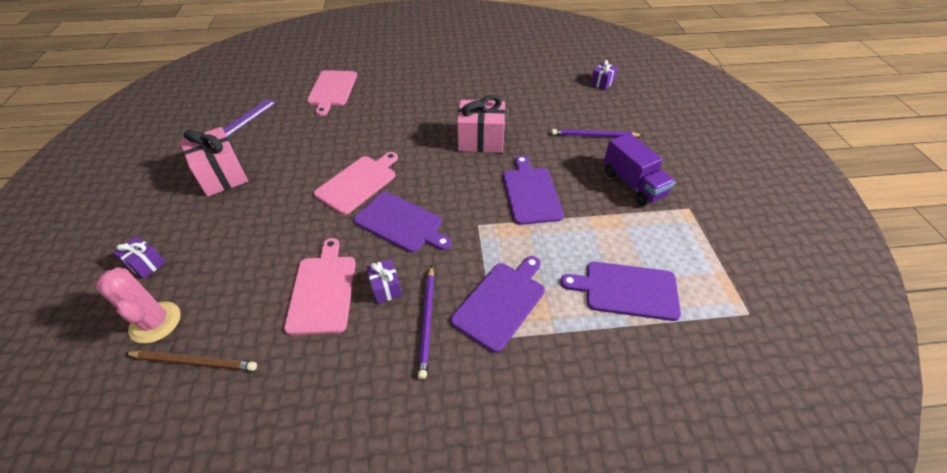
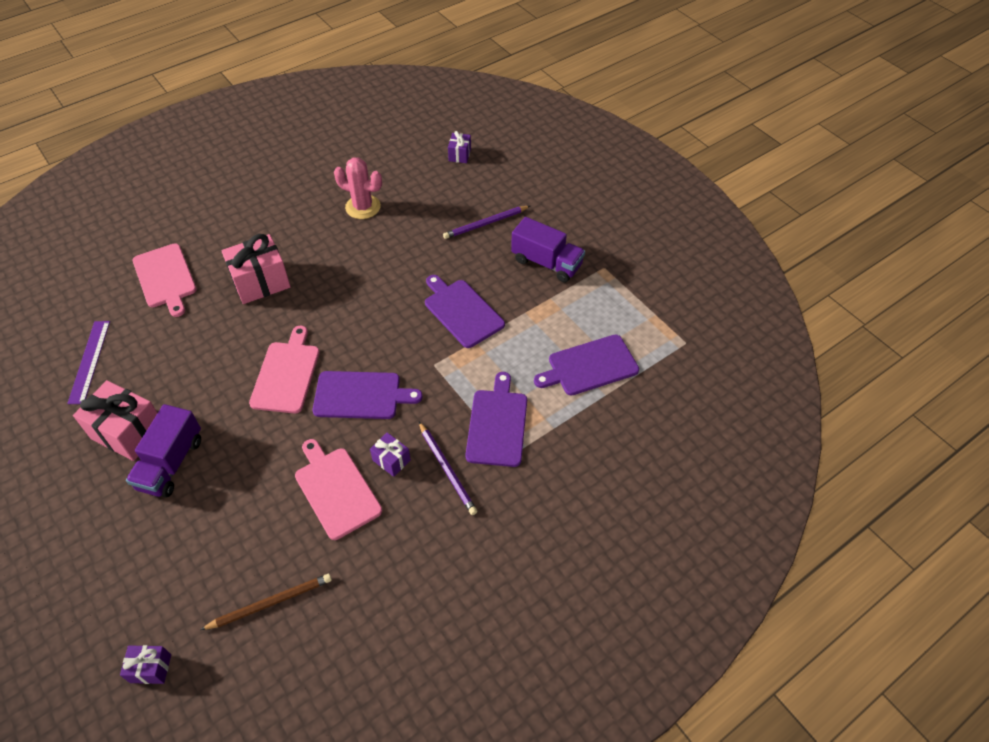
camera: 30 degrees left, 5 degrees up
pink cactus [96,267,181,343] -> pink cactus moved to [334,157,382,219]
purple gift [113,237,166,279] -> purple gift moved to [120,645,171,684]
pink gift [457,95,506,153] -> pink gift moved to [221,234,291,304]
none -> purple truck [126,404,201,498]

